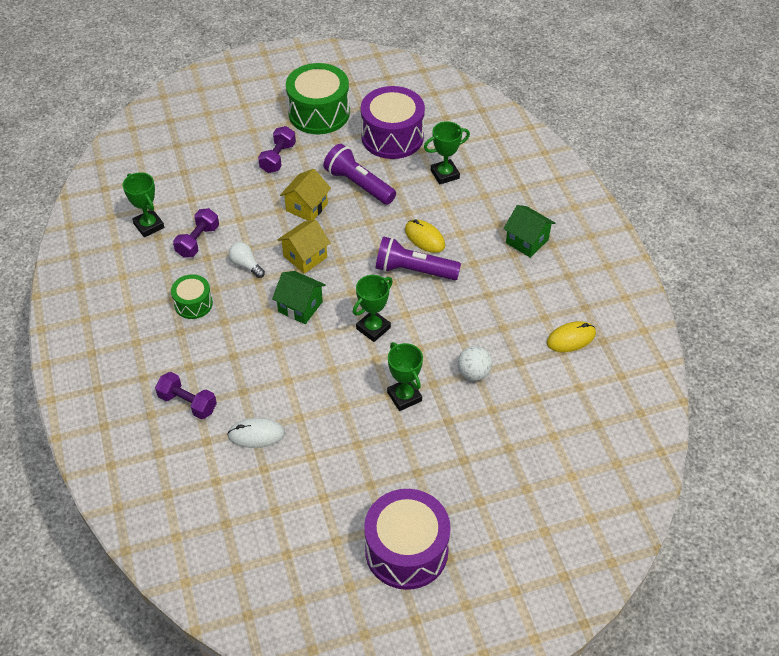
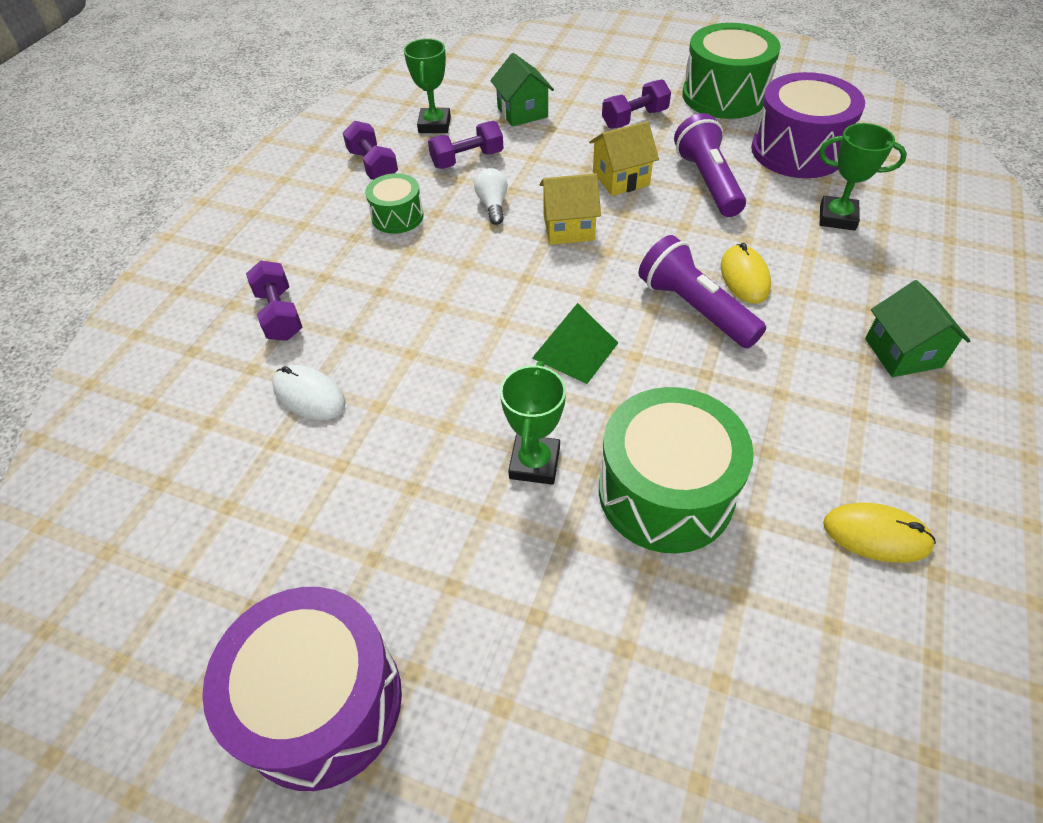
camera: 40 degrees right, 0 degrees up
green house [272,271,326,324] -> green house moved to [490,53,554,127]
green trophy [353,275,393,342] -> green pyramid [532,303,618,384]
white ball [457,346,492,381] -> green drum [599,387,754,553]
none -> purple dumbbell [343,121,398,180]

